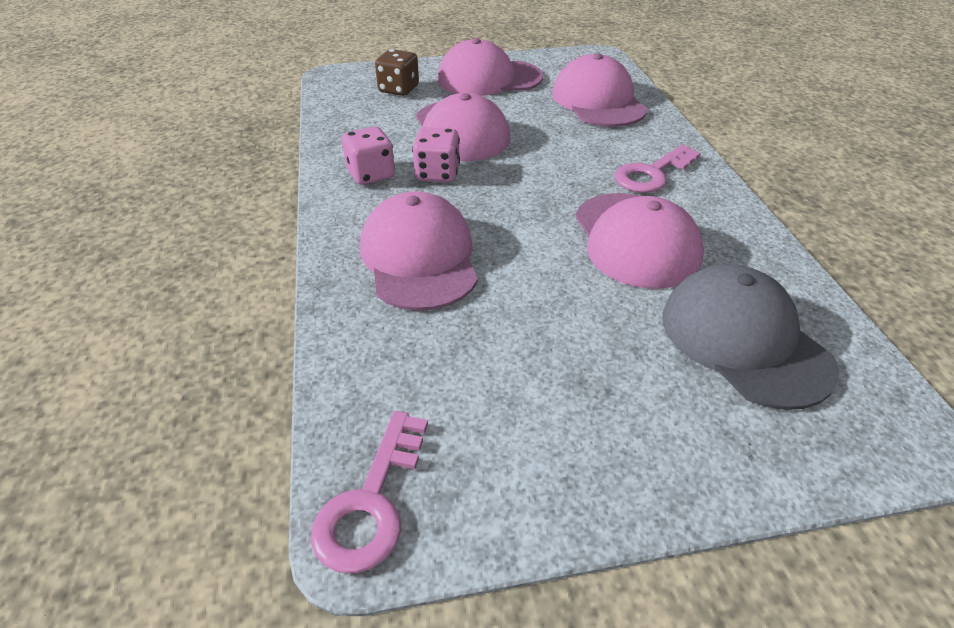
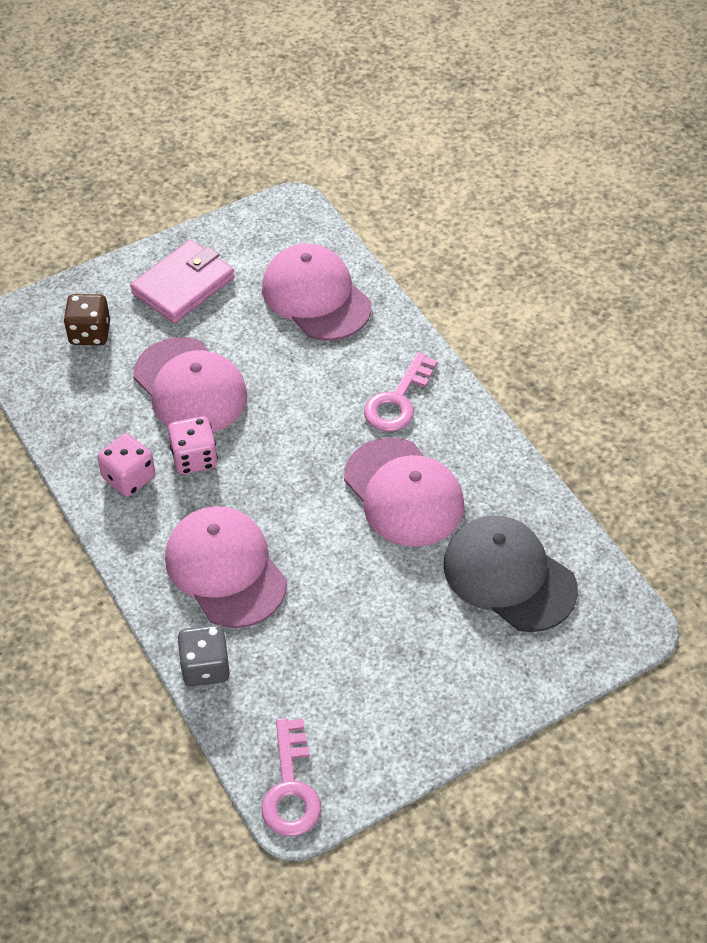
camera: 20 degrees left, 10 degrees up
pink cap [437,38,543,96] -> pink wallet [130,240,235,323]
none -> grey dice [177,625,230,687]

